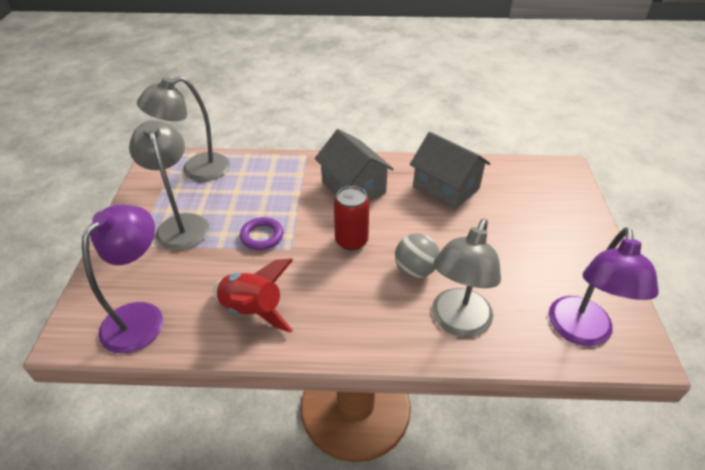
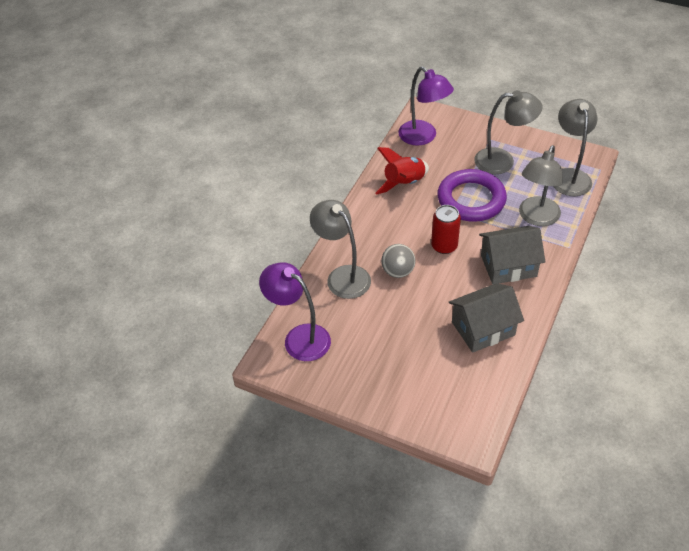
camera: 115 degrees right, 5 degrees up
purple ring [240,217,283,250] -> purple ring [437,169,507,222], size x2.06
none -> grey lamp [519,145,563,226]

